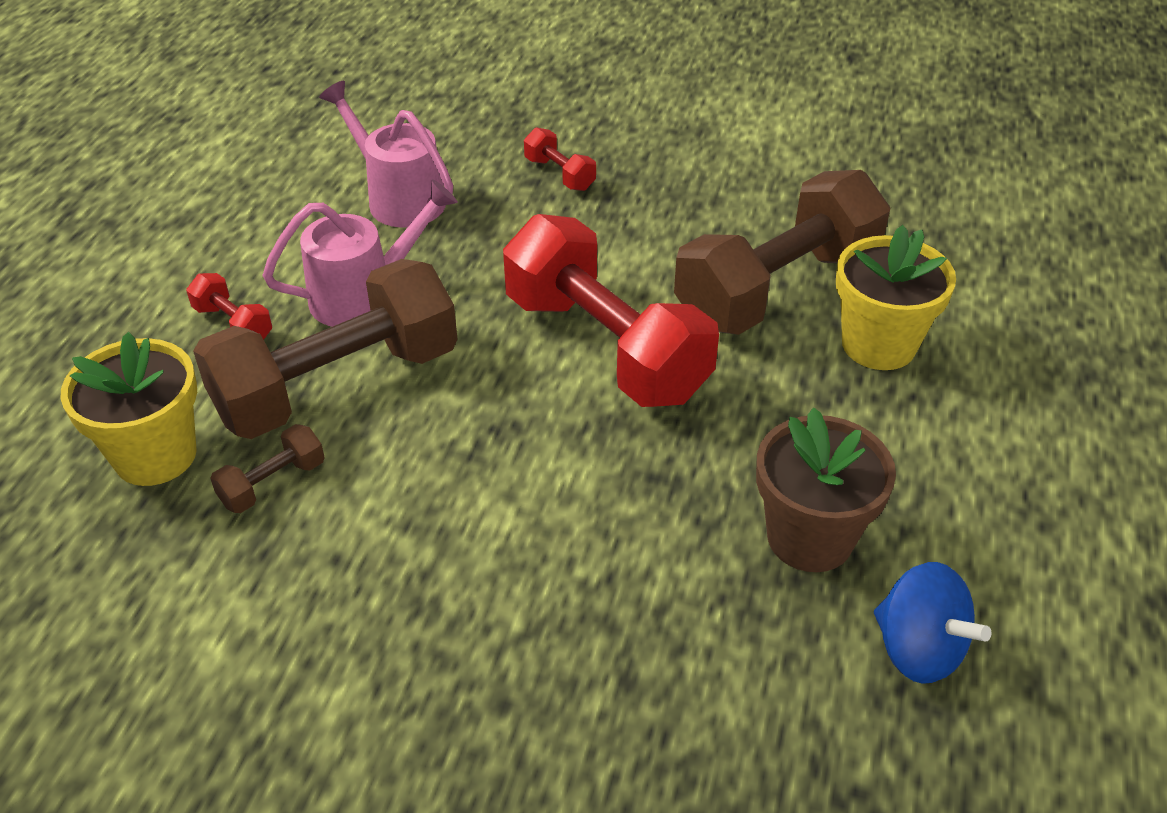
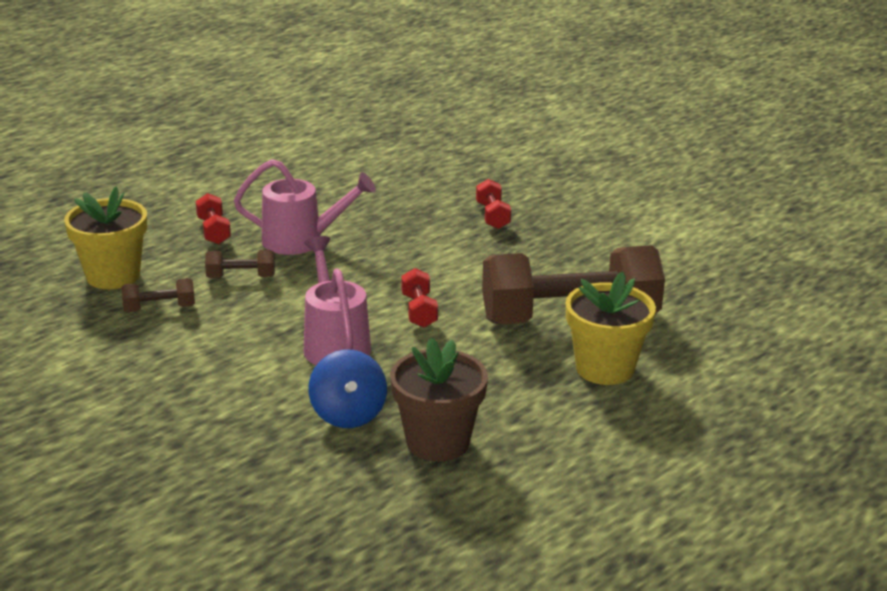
camera: 30 degrees right, 15 degrees down
brown dumbbell [193,259,458,439] -> brown dumbbell [205,250,275,278], size x0.41
pink watering can [319,81,453,228] -> pink watering can moved to [304,236,371,365]
red dumbbell [503,214,719,407] -> red dumbbell [401,268,438,328], size x0.41
blue spinning top [874,562,991,684] -> blue spinning top moved to [308,350,387,428]

